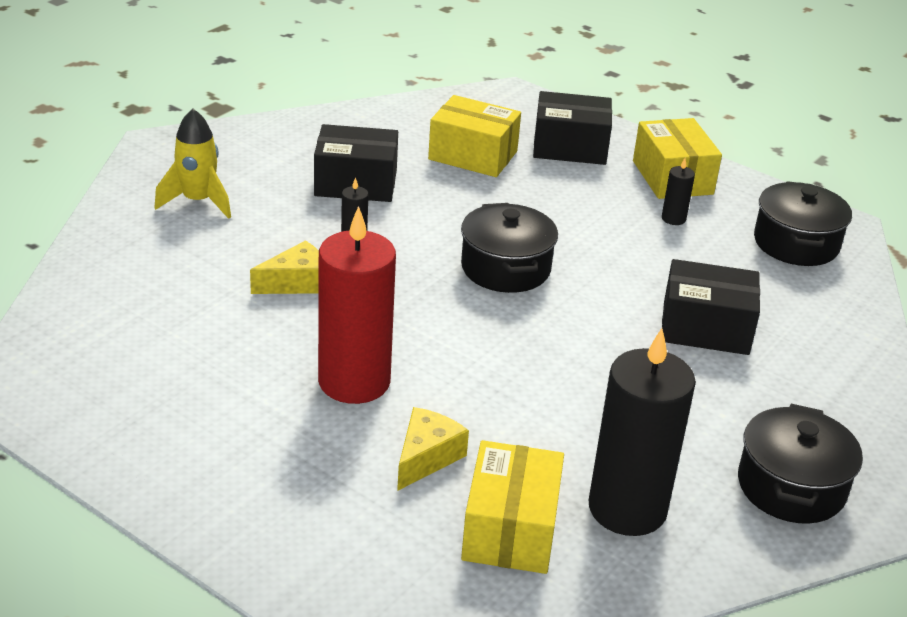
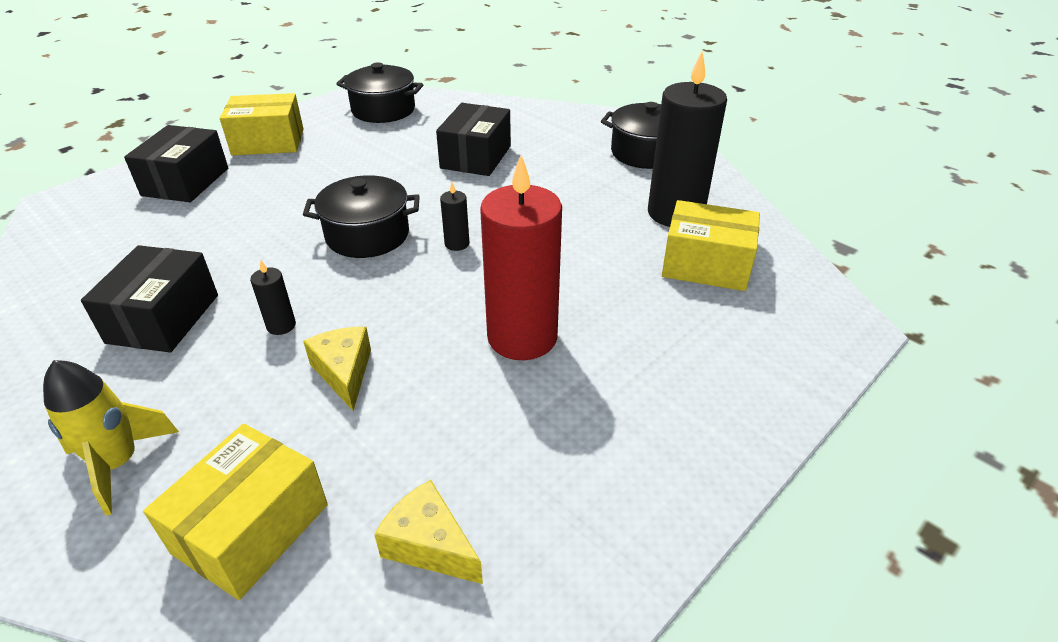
camera: 80 degrees left, 5 degrees up
yellow cheese [397,407,469,491] -> yellow cheese moved to [374,480,483,584]
yellow box [428,95,521,177] -> yellow box moved to [143,424,328,600]
black candle [662,158,695,225] -> black candle moved to [440,182,469,251]

